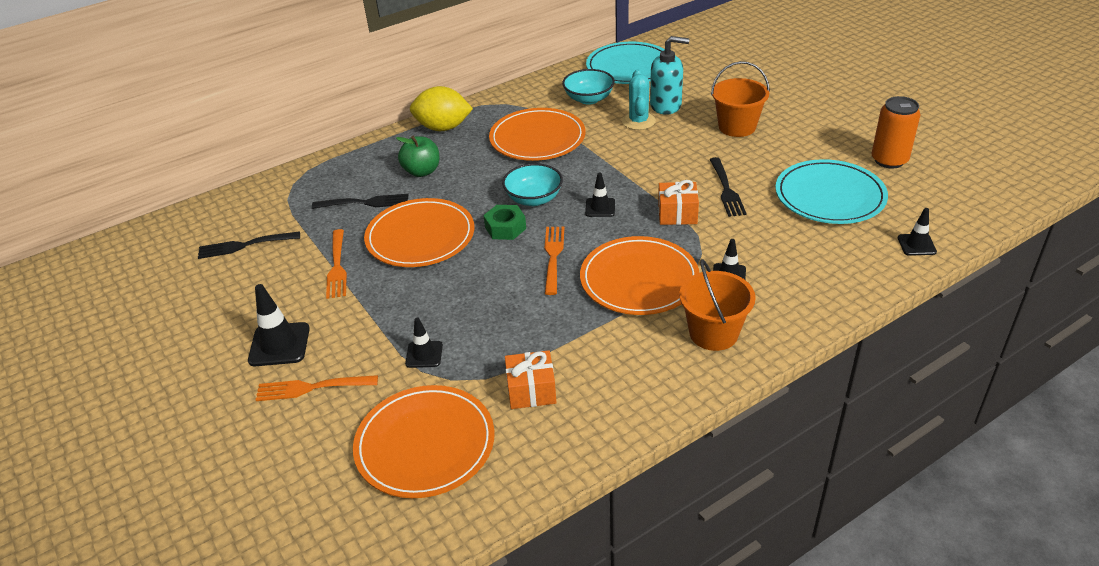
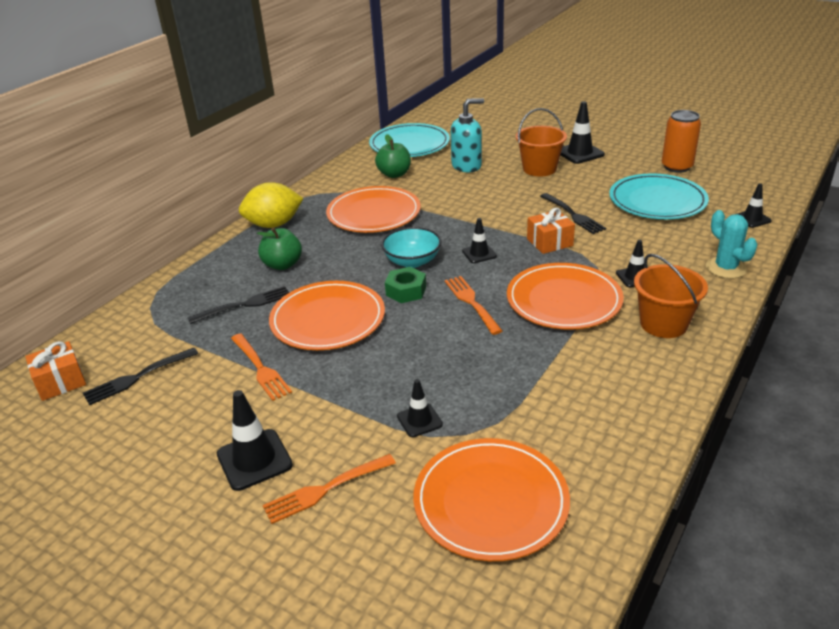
camera: 25 degrees left, 5 degrees down
orange gift [505,350,557,409] -> orange gift moved to [25,341,86,401]
turquoise bowl [562,69,615,105] -> green apple [375,134,411,178]
turquoise cactus [622,69,656,130] -> turquoise cactus moved to [706,210,757,279]
none -> black traffic cone [561,101,605,164]

